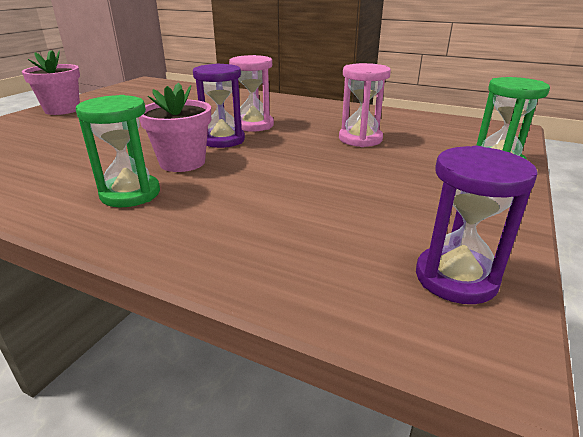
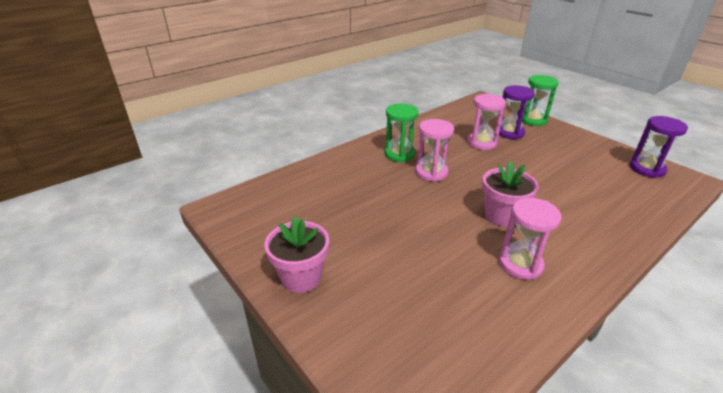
camera: 65 degrees left, 5 degrees up
green hourglass [76,95,160,207] -> green hourglass moved to [384,104,418,162]
purple hourglass [193,64,245,148] -> purple hourglass moved to [499,85,535,139]
none -> pink hourglass [499,198,561,280]

